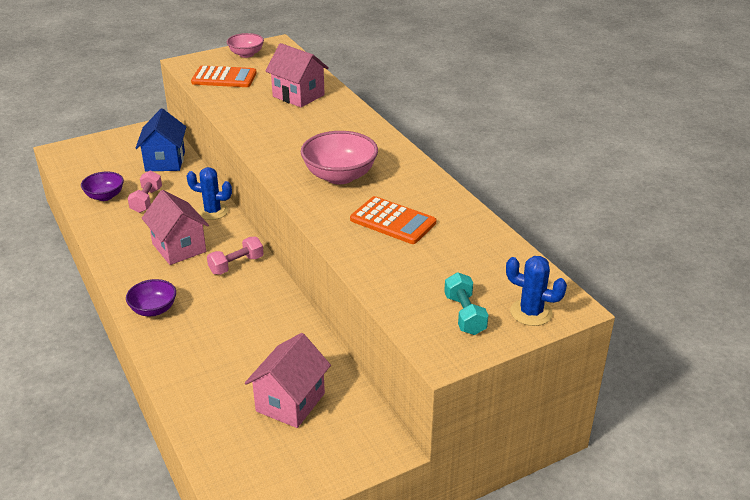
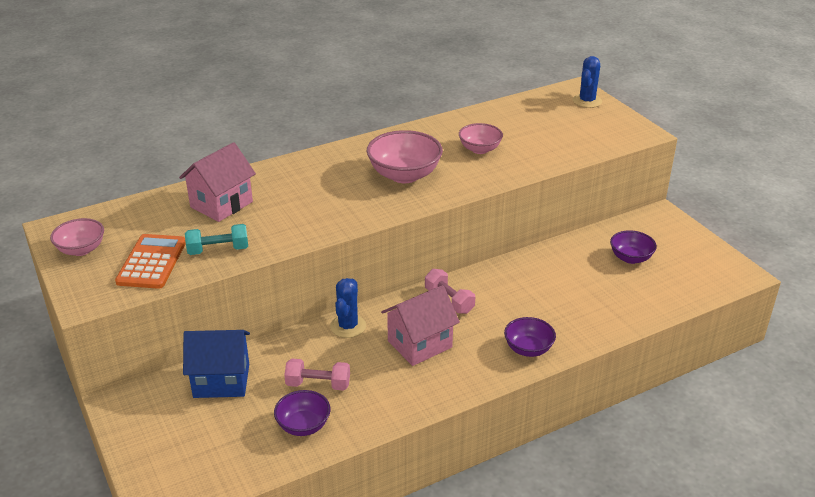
camera: 90 degrees left, 0 degrees up
pink house [245,333,331,428] -> purple bowl [610,230,657,264]
orange calculator [350,196,436,244] -> pink bowl [459,123,503,154]
turquoise dumbbell [444,272,488,335] -> turquoise dumbbell moved to [185,224,248,255]

